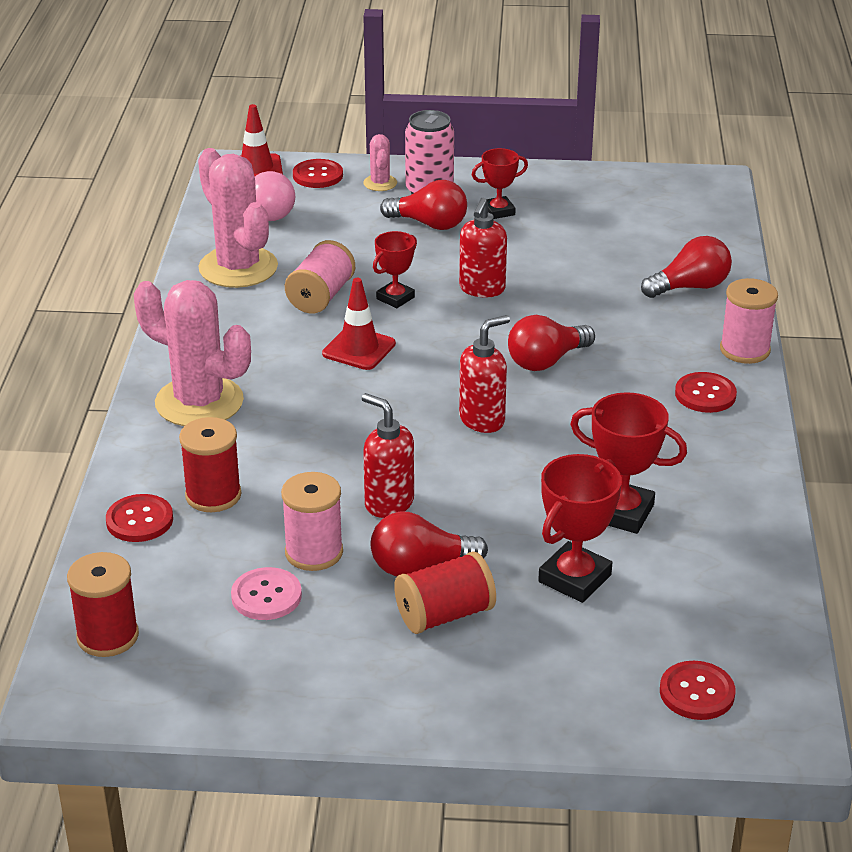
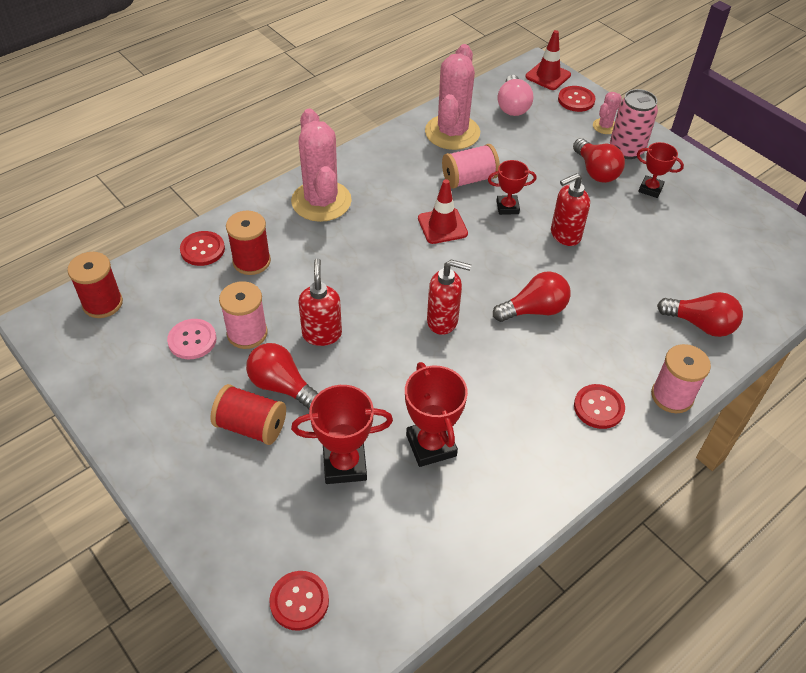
camera: 45 degrees right, 15 degrees up
red light bulb [508,315,595,371] -> red light bulb turned 150 degrees clockwise [493,271,571,322]

